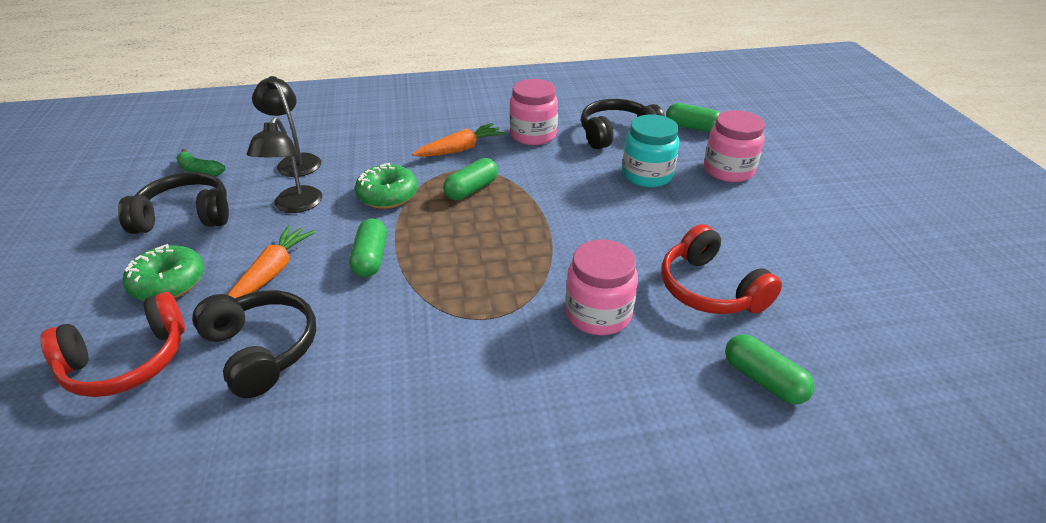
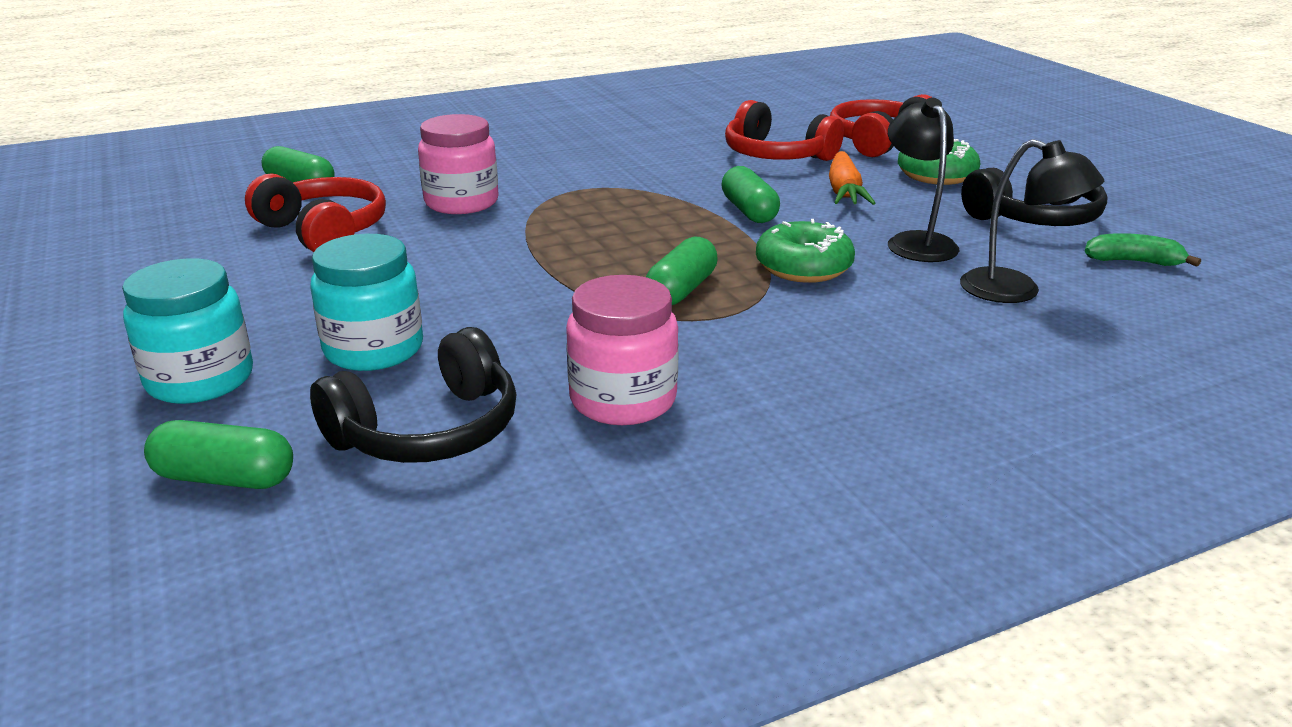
camera: 165 degrees right, 10 degrees down
black headphones [192,290,316,398] -> red headphones [725,100,844,161]
orange carrot [412,123,505,157] -> none
pink jar [704,110,765,182] -> turquoise jar [122,258,253,404]

